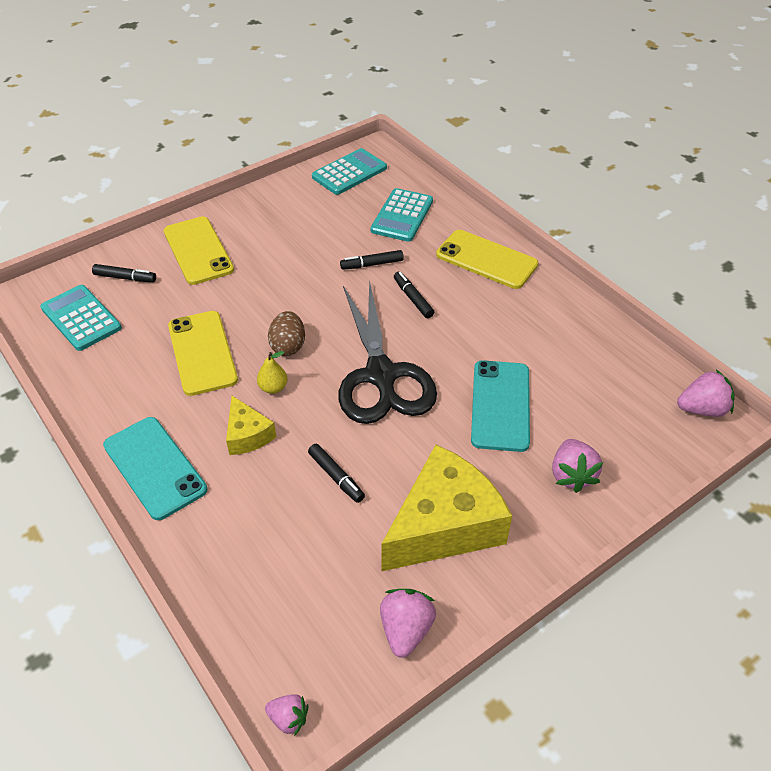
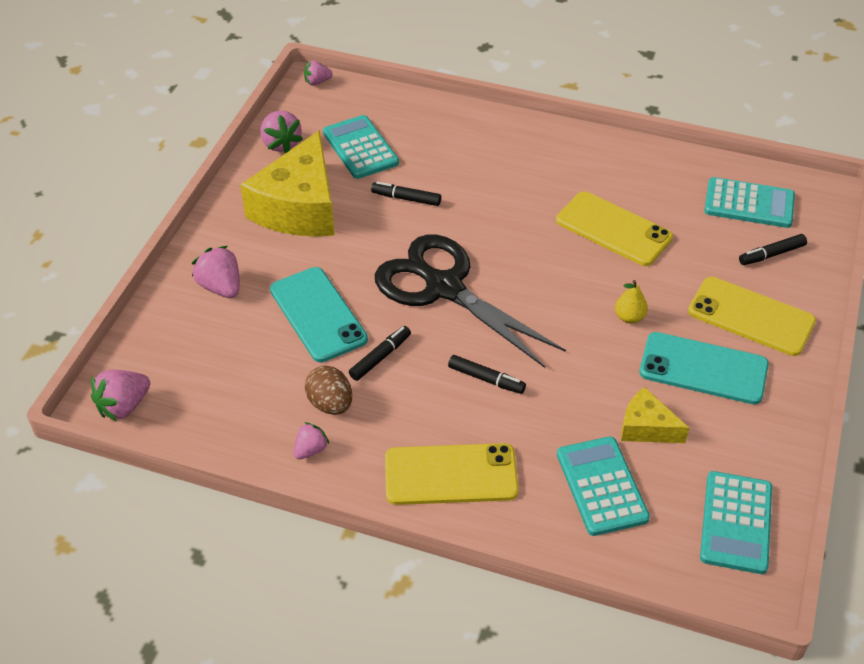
camera: 145 degrees right, 0 degrees up
turquoise phone [103,417,207,520] -> turquoise phone moved to [639,332,769,404]
yellow cheese [226,396,276,455] -> yellow cheese moved to [621,387,689,443]
yellow pear [257,351,287,394] -> yellow pear moved to [615,280,648,323]
brown egg [268,311,305,356] -> brown egg moved to [305,365,352,415]
black marker [340,250,404,270] -> black marker moved to [349,326,411,381]
none -> pink strawberry [294,422,329,459]
none -> turquoise calculator [323,115,399,179]

